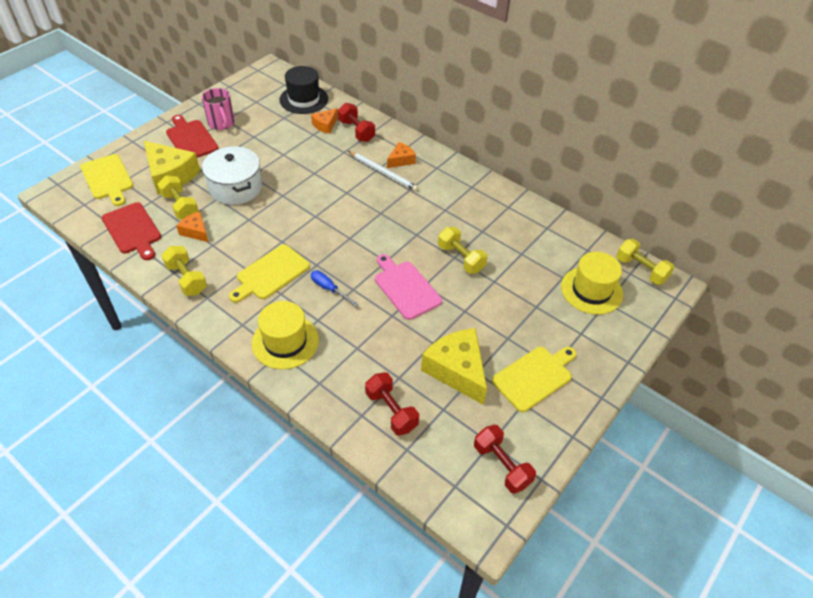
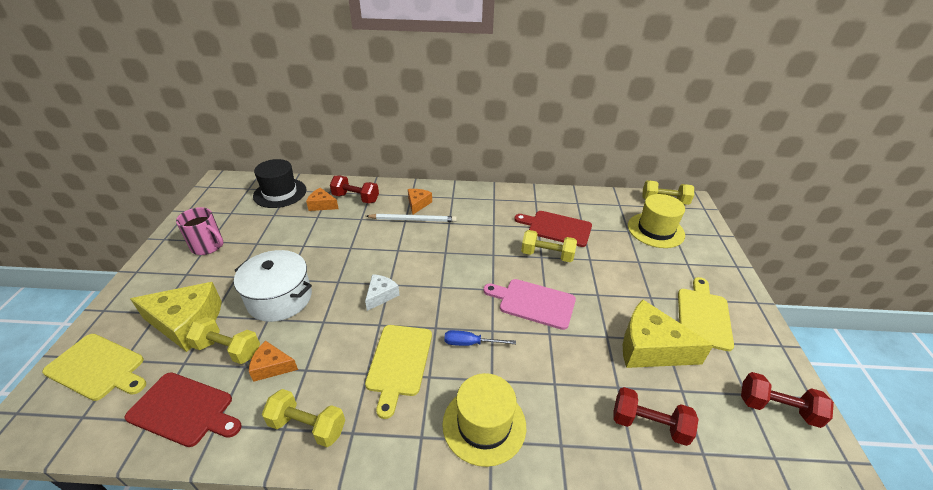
camera: 35 degrees left, 10 degrees down
red cutting board [166,115,219,158] -> red cutting board moved to [514,211,592,247]
orange cheese [311,108,338,134] -> orange cheese turned 105 degrees clockwise [306,188,339,211]
none -> white cheese [365,274,400,311]

